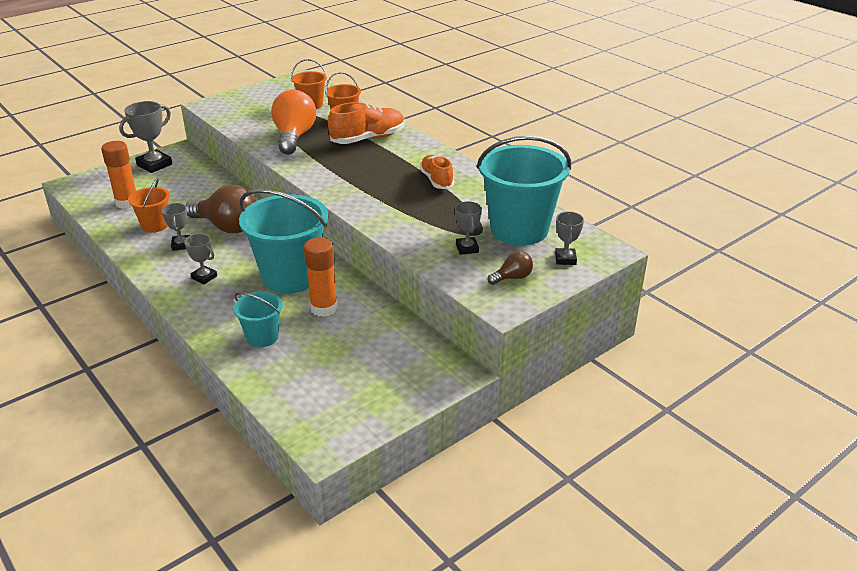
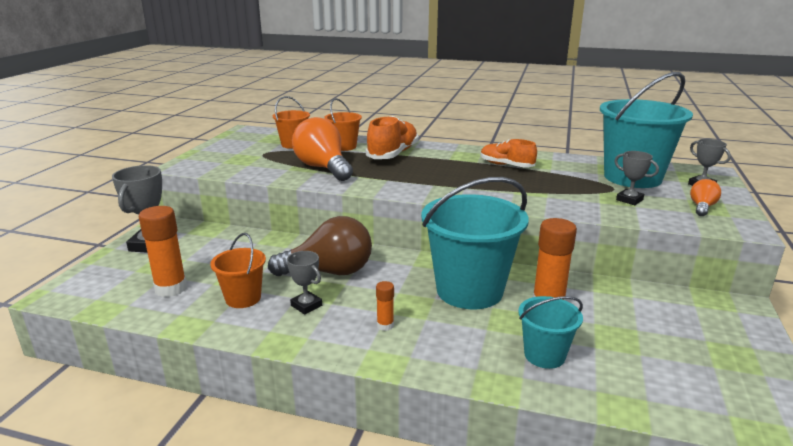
camera: 35 degrees left, 10 degrees down
grey trophy [184,233,217,284] -> orange glue stick [376,281,394,331]
brown light bulb [487,251,533,285] -> orange light bulb [690,179,721,216]

